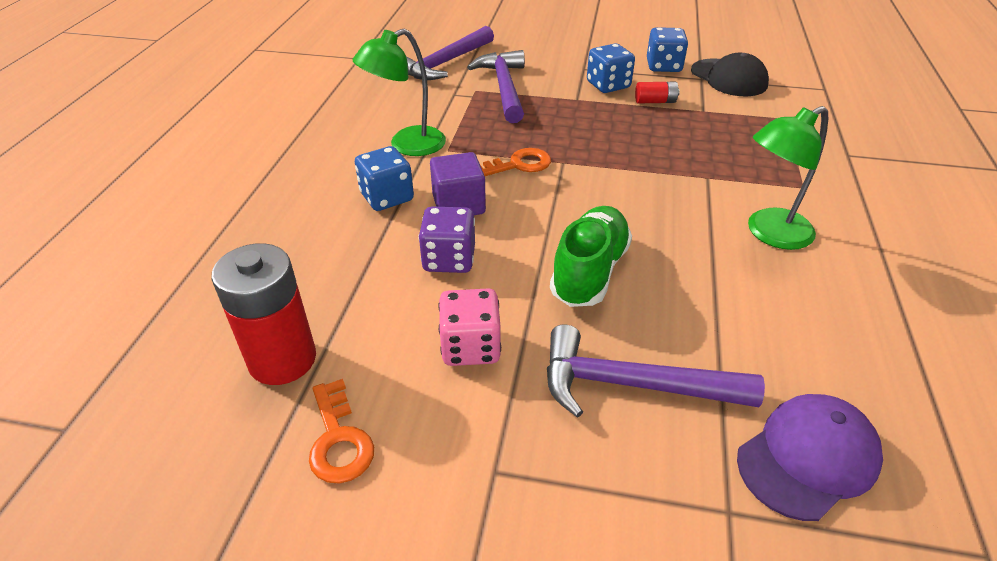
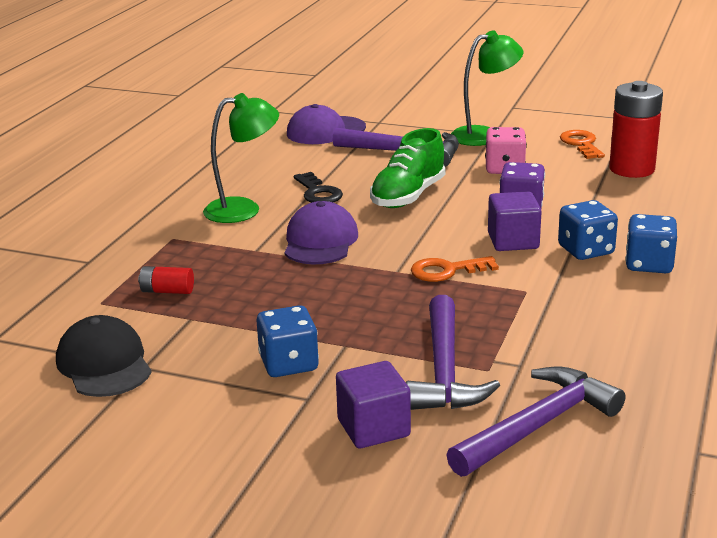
camera: 170 degrees left, 15 degrees down
green lamp [353,29,446,156] -> green lamp moved to [451,30,523,146]
red battery [635,82,680,103] -> red battery moved to [138,266,194,294]
blue dice [647,27,688,72] -> blue dice moved to [625,214,677,273]
none -> purple cap [284,201,358,264]
none -> black key [294,172,343,203]
none -> purple cube [336,361,411,448]

